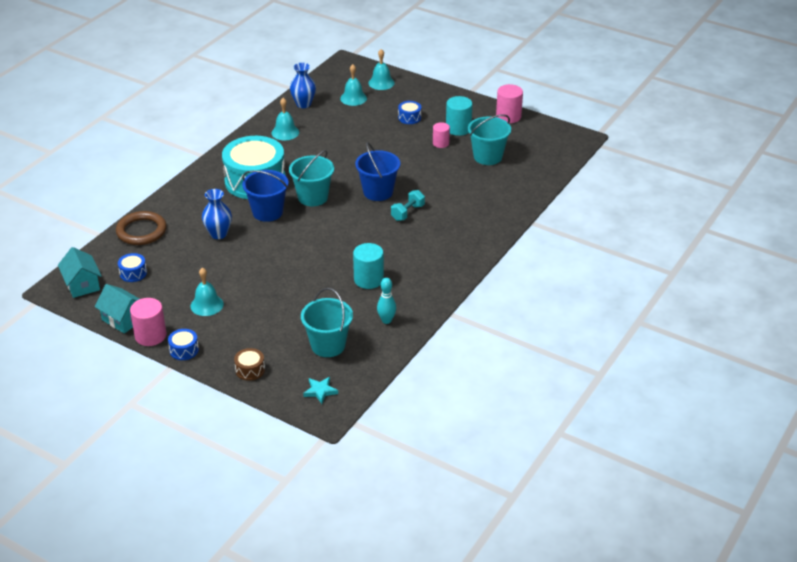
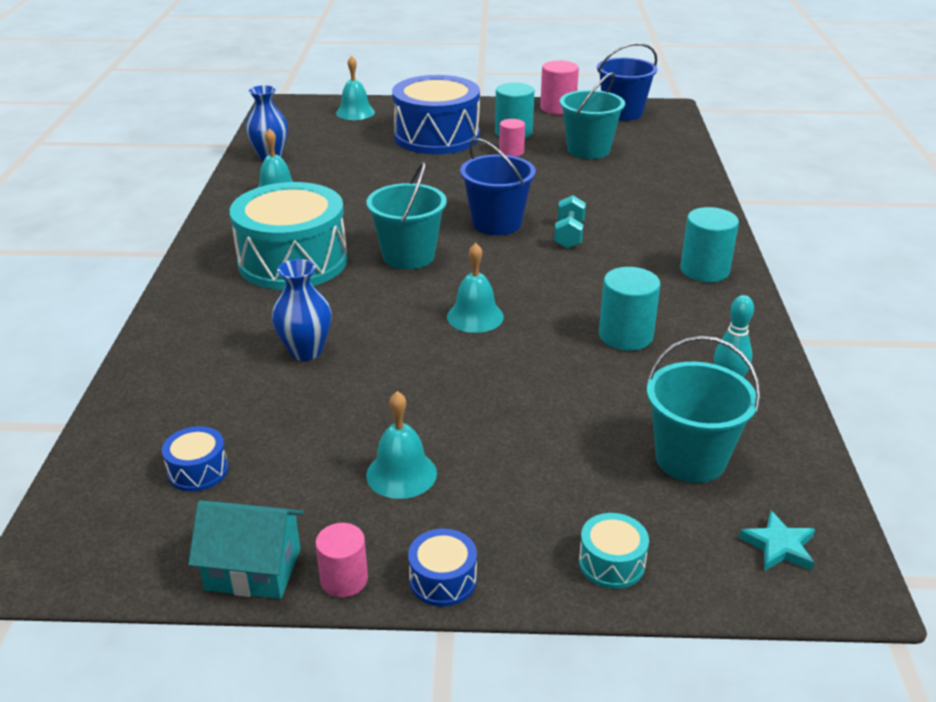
camera: 30 degrees left, 5 degrees down
turquoise house [58,247,102,298] -> none
brown ring [116,211,167,245] -> none
pink cylinder [130,298,166,346] -> pink cylinder [315,523,368,597], size x0.64
brown drum [234,348,265,381] -> turquoise drum [579,513,649,589]
blue bucket [242,170,289,222] -> blue bucket moved to [597,43,657,121]
turquoise bell [340,64,367,106] -> turquoise bell moved to [447,243,504,333]
blue drum [398,101,421,124] -> blue drum [392,75,480,154], size x2.47
none -> turquoise cylinder [680,207,739,282]

